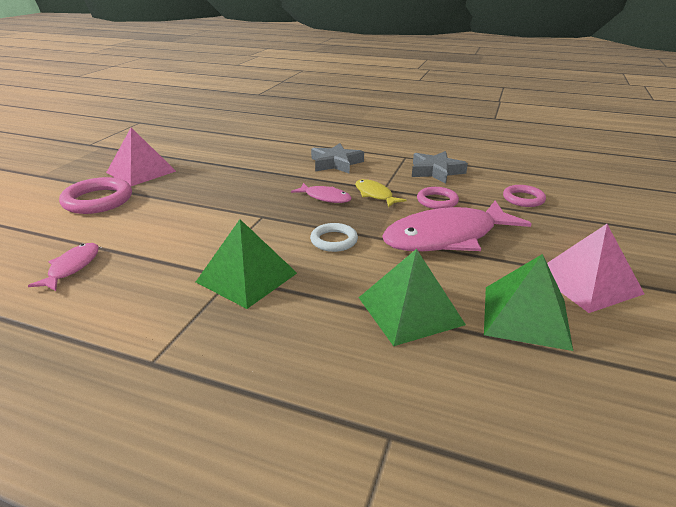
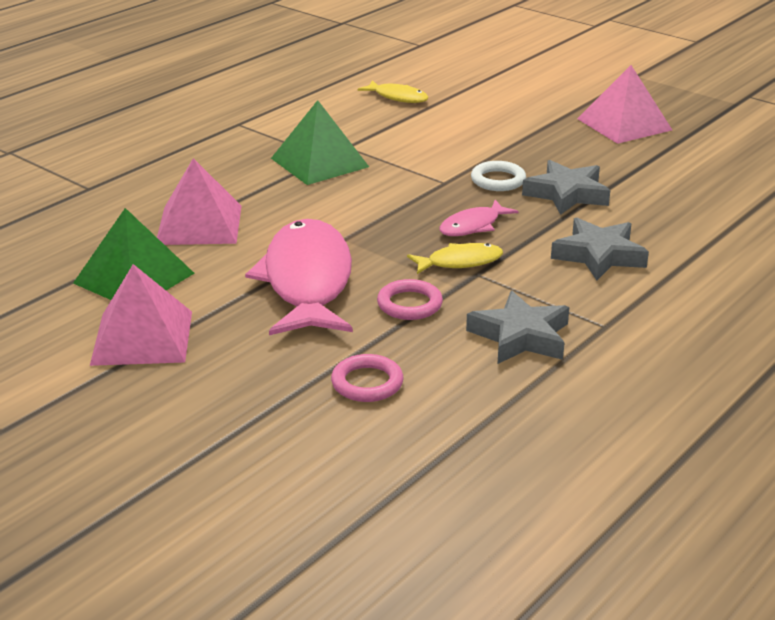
camera: 110 degrees right, 0 degrees up
pink fish [28,243,99,291] -> yellow fish [357,80,429,103]
pink ring [59,177,132,214] -> none
white ring [310,223,358,252] -> white ring moved to [471,161,526,191]
green pyramid [359,249,466,346] -> pink pyramid [157,158,242,245]
none -> grey star [522,160,610,215]

